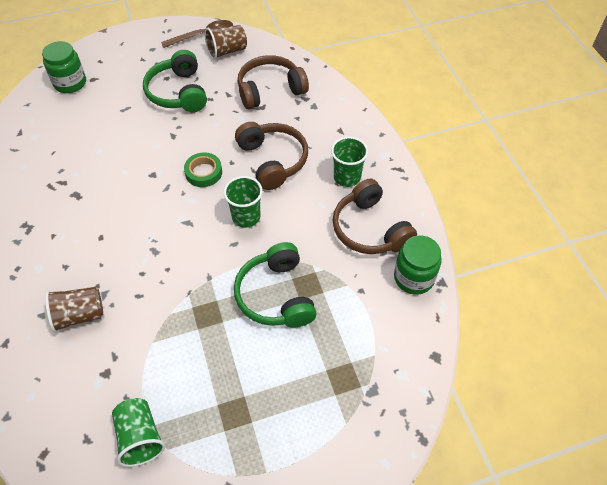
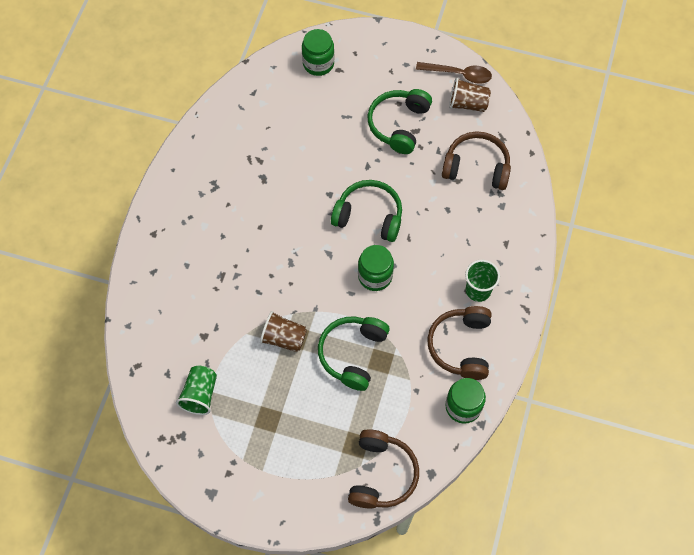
camera: 35 degrees right, 10 degrees up
brown cup [45,287,103,332] -> brown cup moved to [260,311,307,352]
green tape [184,152,222,187] -> green headphones [331,180,402,242]
green cup [223,176,263,228] -> green jar [358,245,394,291]
brown headphones [235,122,308,190] -> brown headphones moved to [348,429,419,508]

